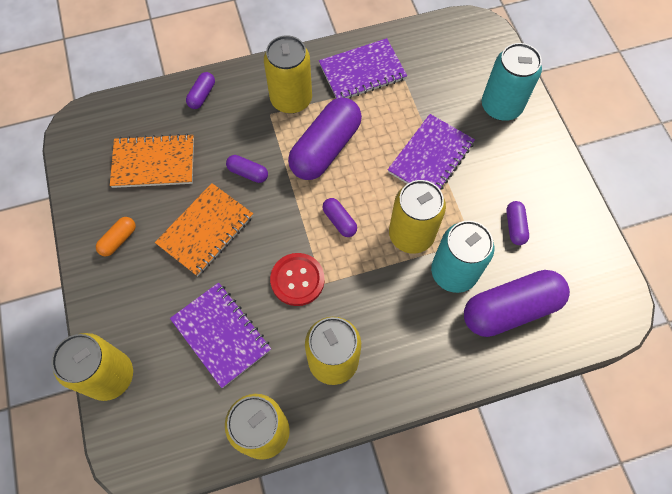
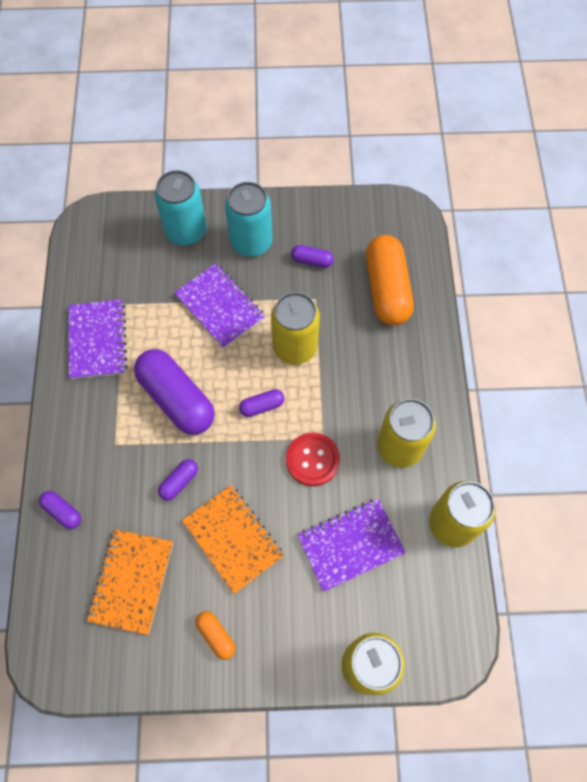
camera: 75 degrees left, 0 degrees up
yellow can [264,35,312,114] -> none
turquoise can [431,220,494,293] -> turquoise can moved to [225,182,272,257]
purple capsule [464,270,570,337] -> orange capsule [366,235,414,326]

